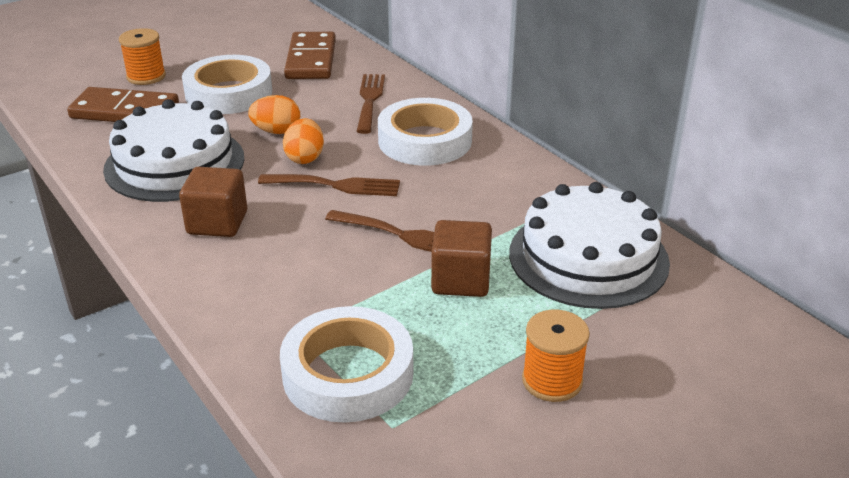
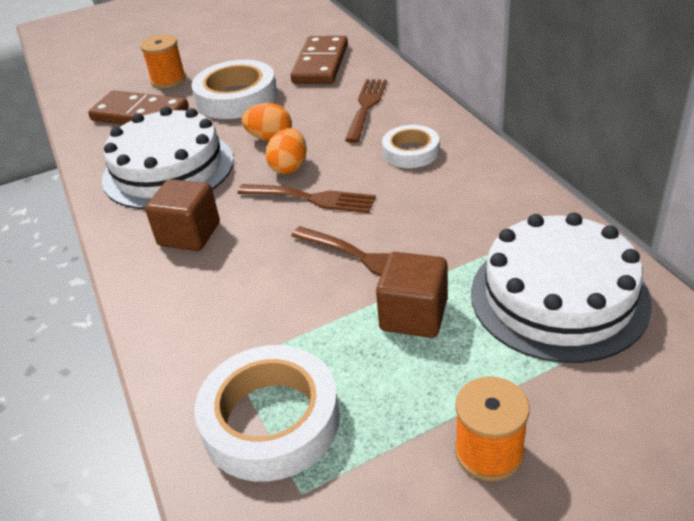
camera: 15 degrees right, 5 degrees up
white tape [378,98,473,166] -> white tape [382,125,439,168], size x0.60

